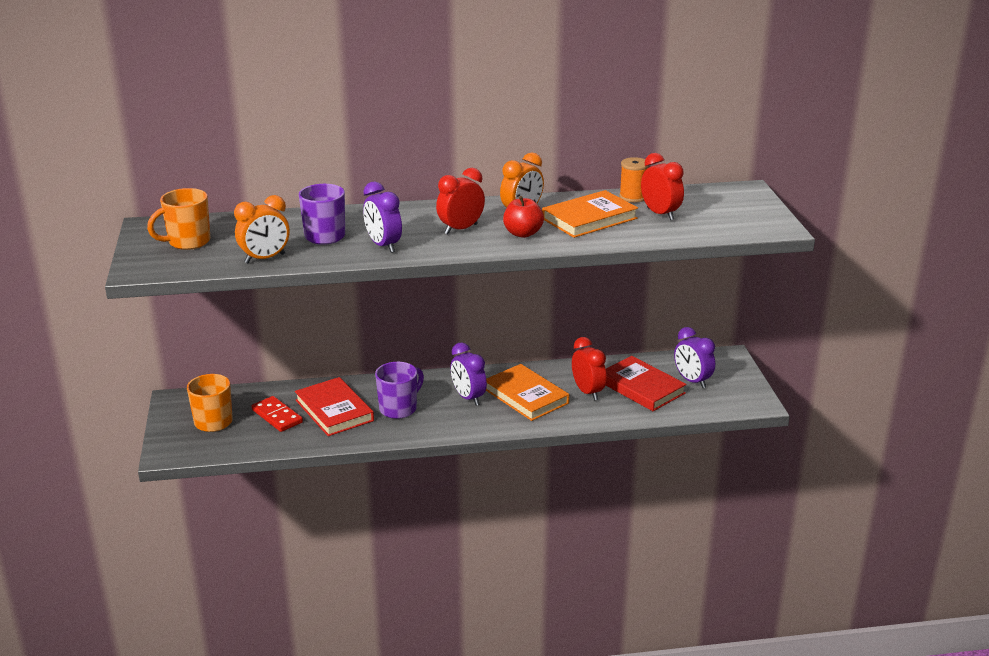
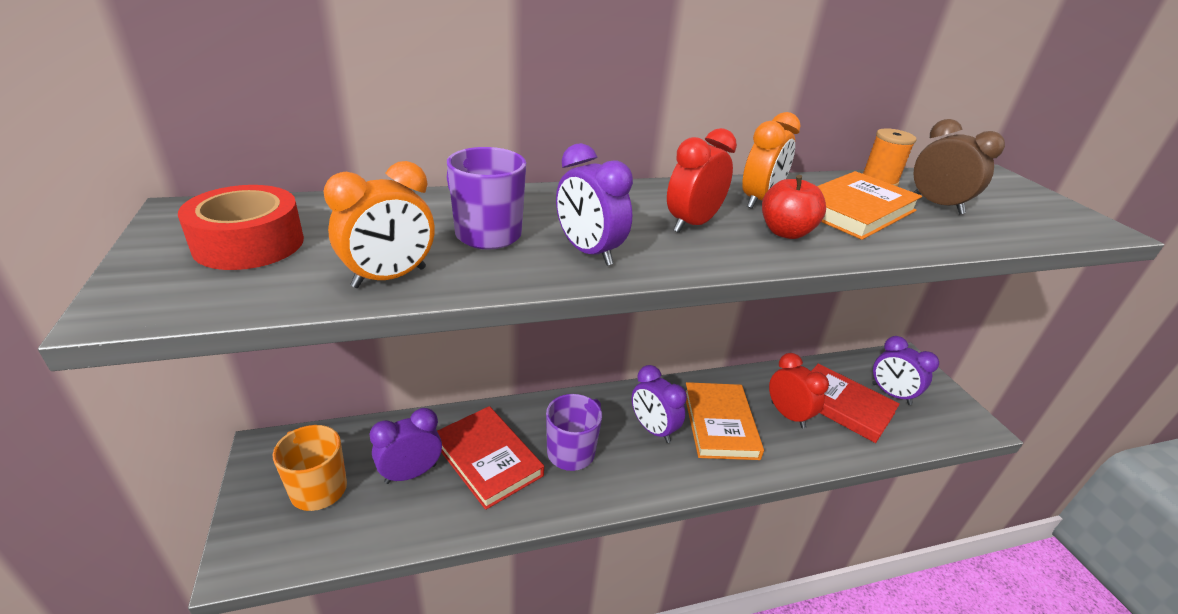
camera: 10 degrees left, 5 degrees up
orange mug [147,188,211,250] -> red tape [178,185,304,270]
red domino [251,396,303,432] -> purple clock [370,408,442,484]
orange book [486,364,569,421] -> orange book turned 45 degrees clockwise [686,382,764,460]
red clock [641,153,684,220] -> brown clock [913,119,1005,214]

